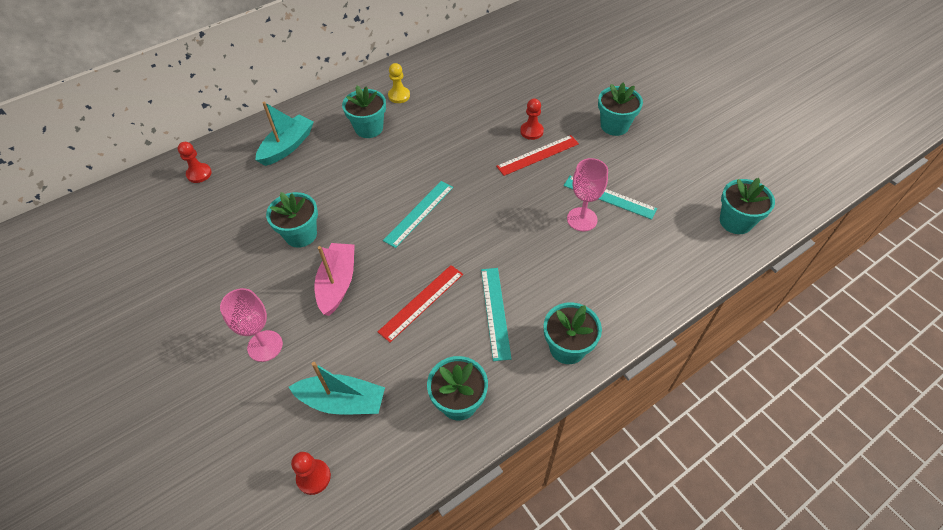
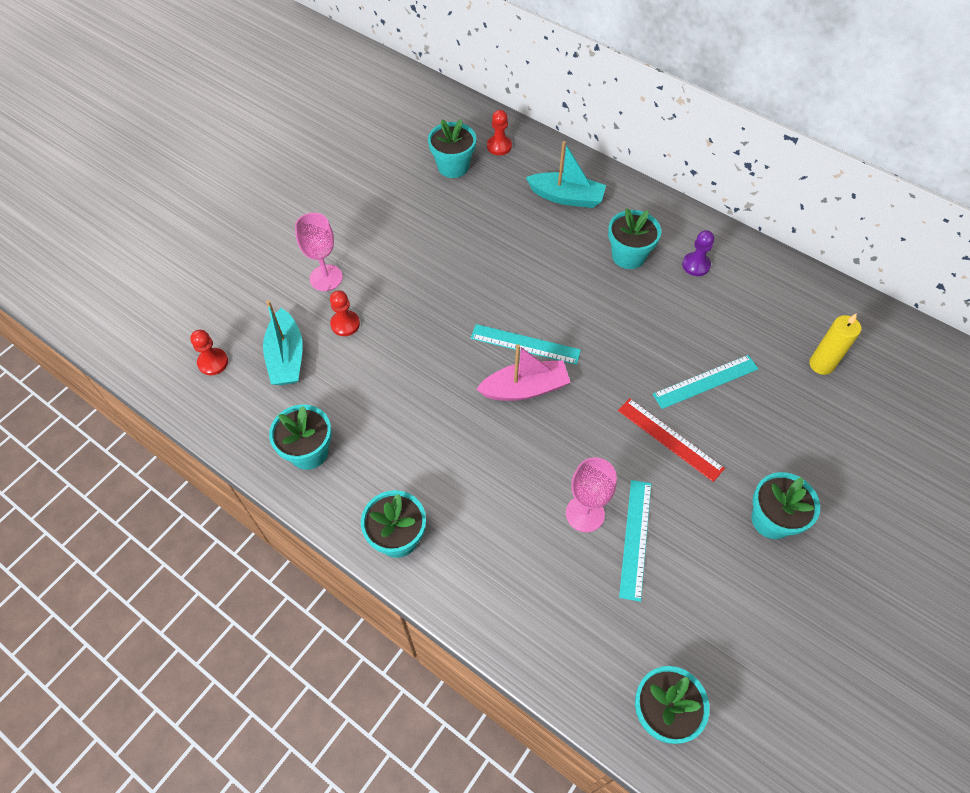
camera: 70 degrees right, 5 degrees up
turquoise flower pot [266,192,318,248] -> turquoise flower pot moved to [428,119,476,178]
pink boat [314,243,355,316] -> pink boat moved to [476,344,571,401]
red ruler [378,265,463,342] -> none
yellow pawn [388,63,410,103] -> purple pawn [682,230,714,276]
turquoise ruler [481,268,512,361] -> turquoise ruler moved to [652,355,759,409]
red pawn [520,99,544,140] -> red pawn moved to [330,290,360,336]
none -> yellow candle [809,313,861,375]

